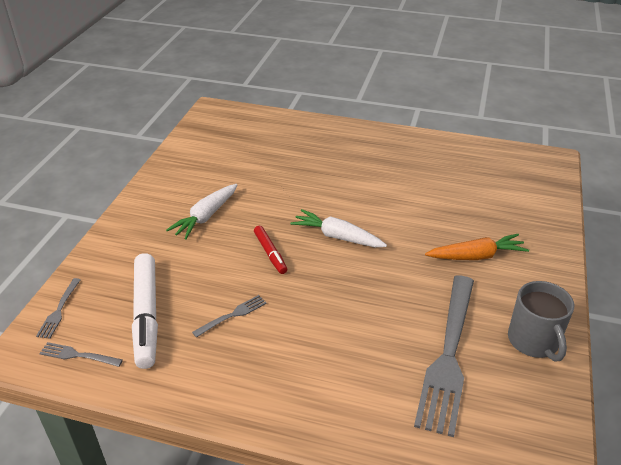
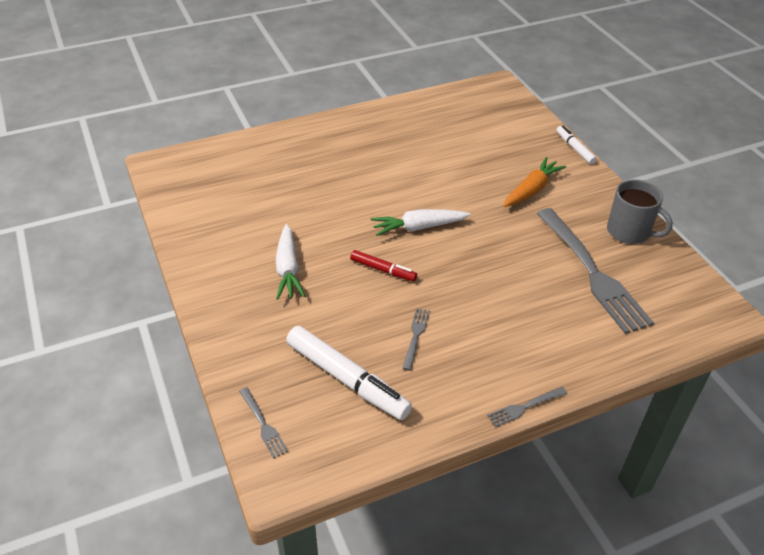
camera: 40 degrees left, 5 degrees up
grey fork [39,342,123,367] -> grey fork moved to [487,387,567,427]
none -> white marker [556,126,597,164]

